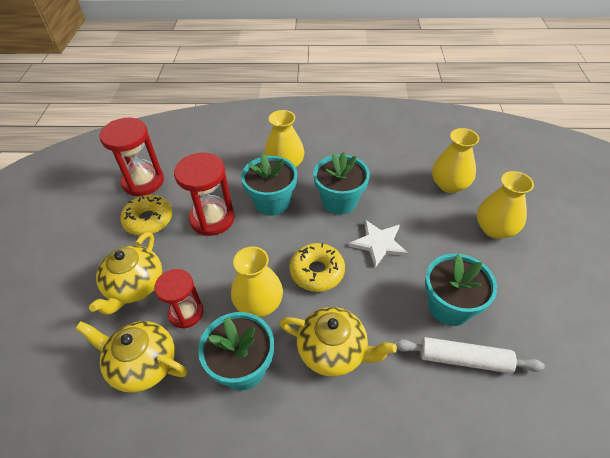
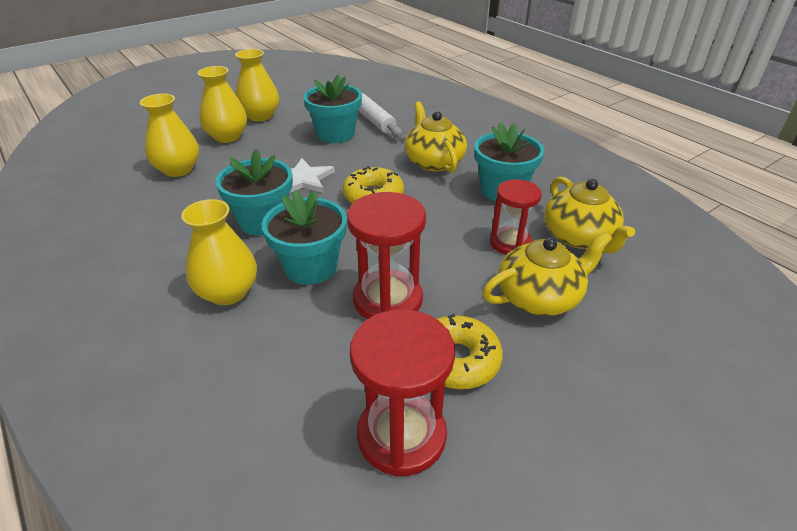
camera: 130 degrees left, 10 degrees down
yellow vase [231,247,283,317] -> yellow vase moved to [235,49,279,121]

